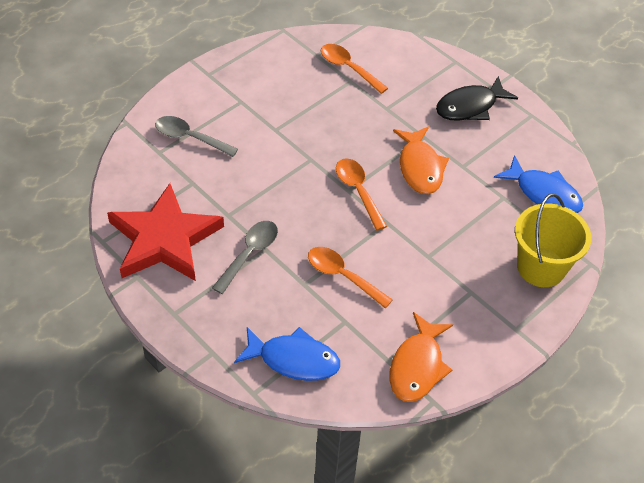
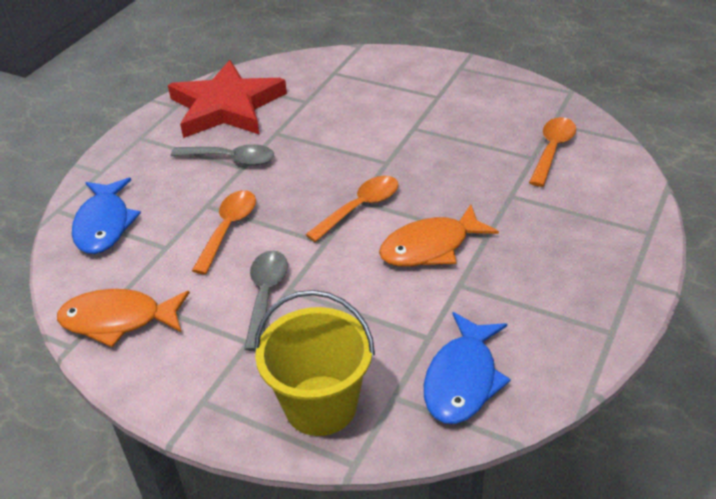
camera: 75 degrees right, 10 degrees down
grey spoon [155,116,238,157] -> grey spoon moved to [244,251,288,351]
black fish [436,76,518,121] -> none

